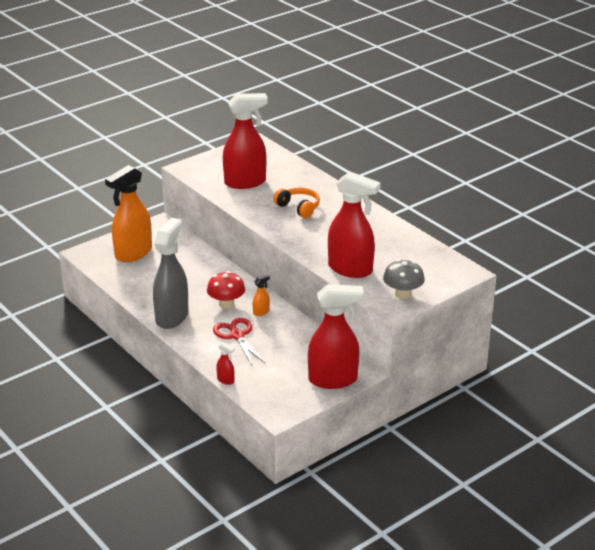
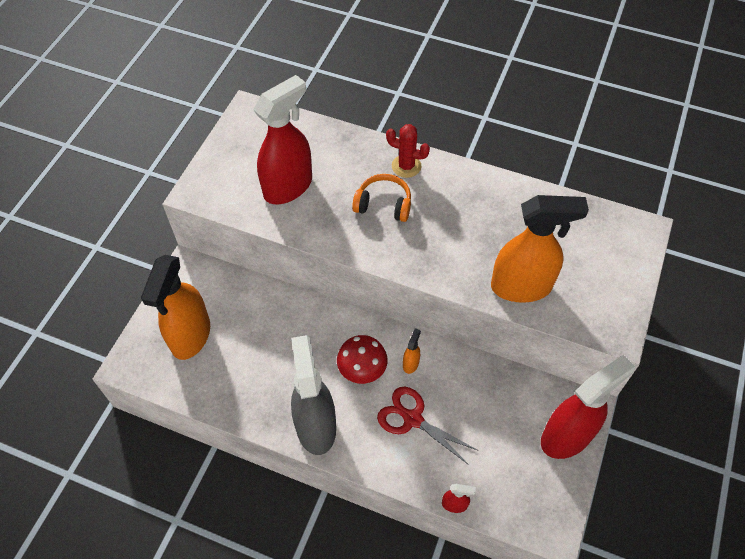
camera: 30 degrees left, 25 degrees up
red spray bottle [328,172,380,278] -> orange spray bottle [491,195,589,303]
grey mushroom [383,259,425,299] -> none
none -> red cactus [386,124,430,178]

